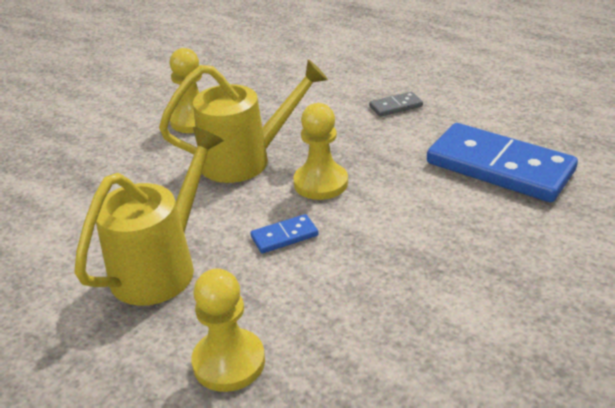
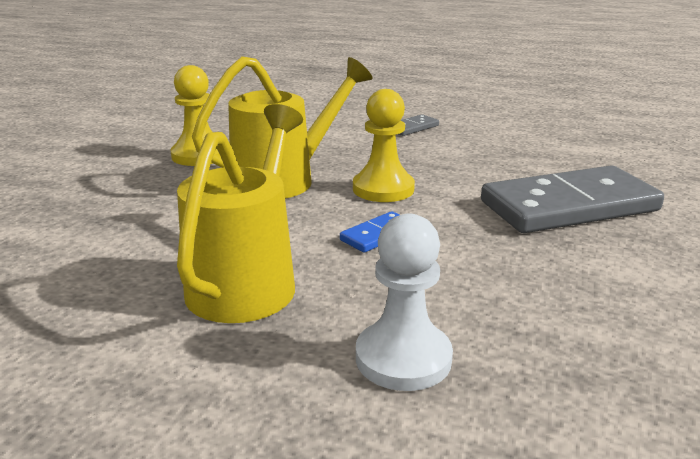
camera: 20 degrees left, 10 degrees down
yellow pawn [191,269,265,392] -> white pawn [356,214,453,391]
blue domino [427,123,578,202] -> none
none -> grey domino [481,166,664,233]

